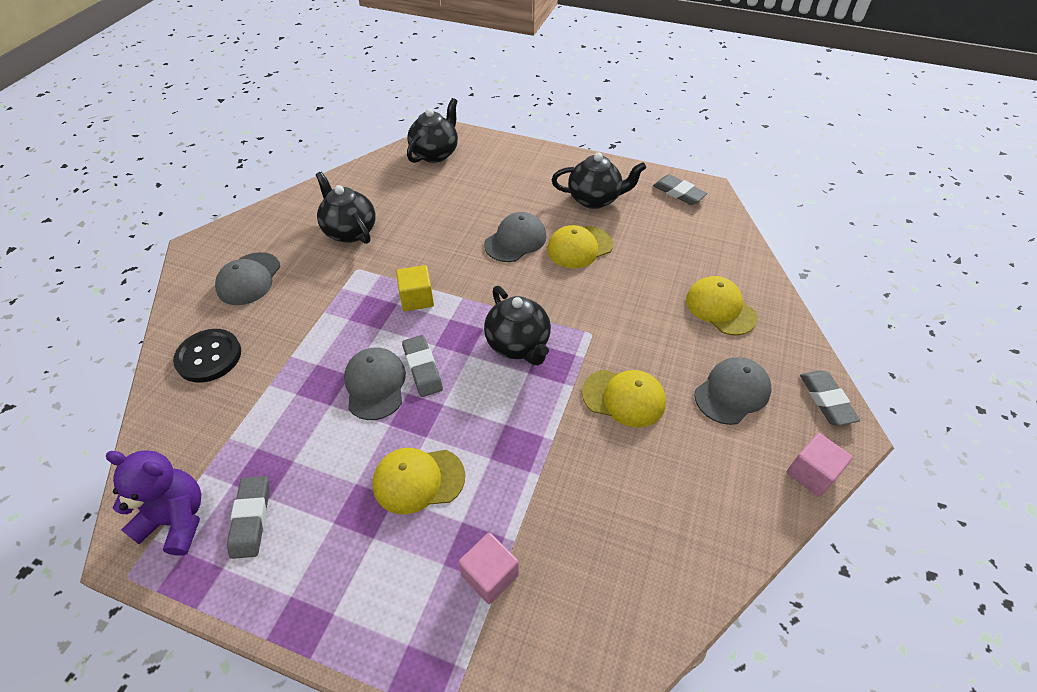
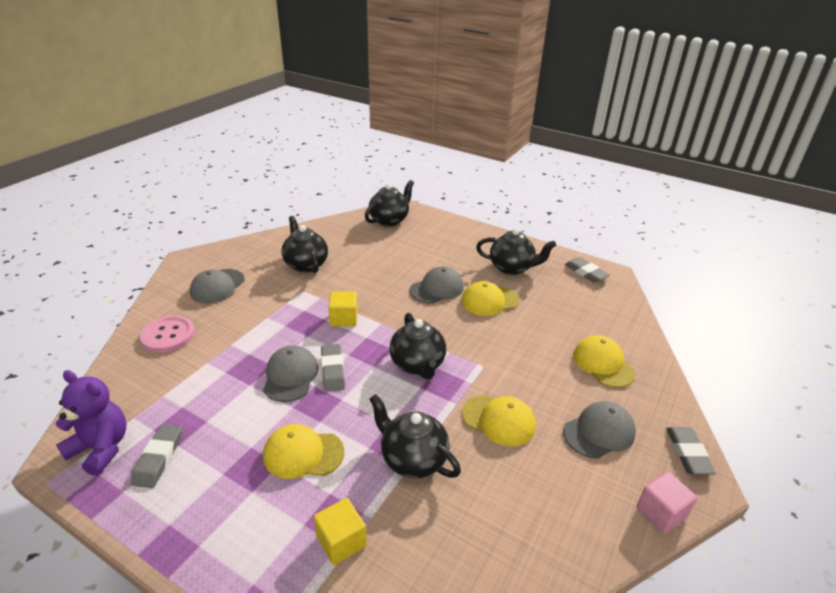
camera: 10 degrees right, 15 degrees down
black button [173,329,241,383] -> pink button [140,315,195,353]
pink cube [459,532,519,604] -> yellow cube [314,498,367,565]
none -> black teapot [369,394,461,478]

